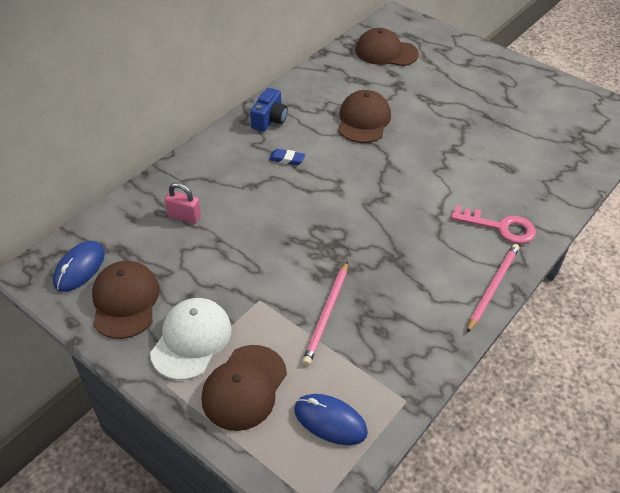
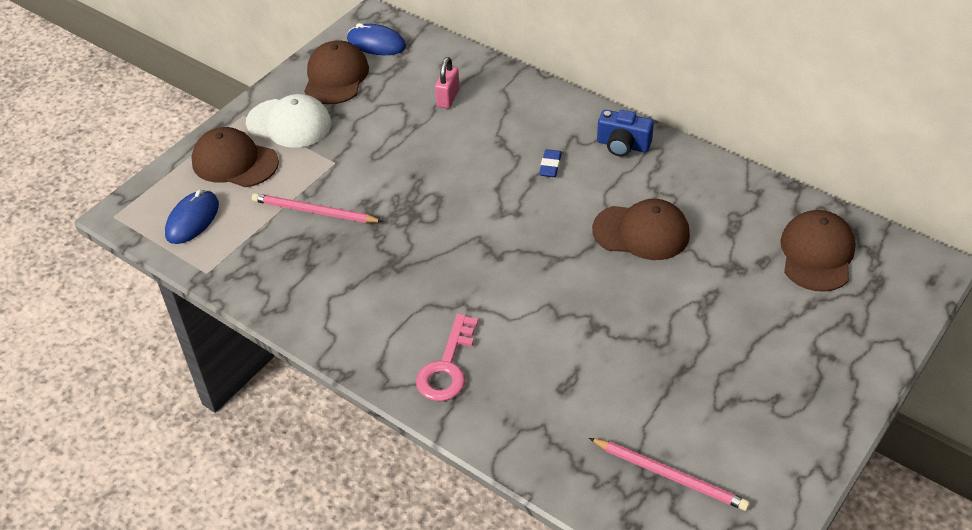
camera: 90 degrees right, 0 degrees up
brown cap [92,261,160,339] -> brown cap turned 75 degrees counterclockwise [304,40,369,104]
pink pencil [467,244,520,333] -> pink pencil moved to [589,438,750,511]

